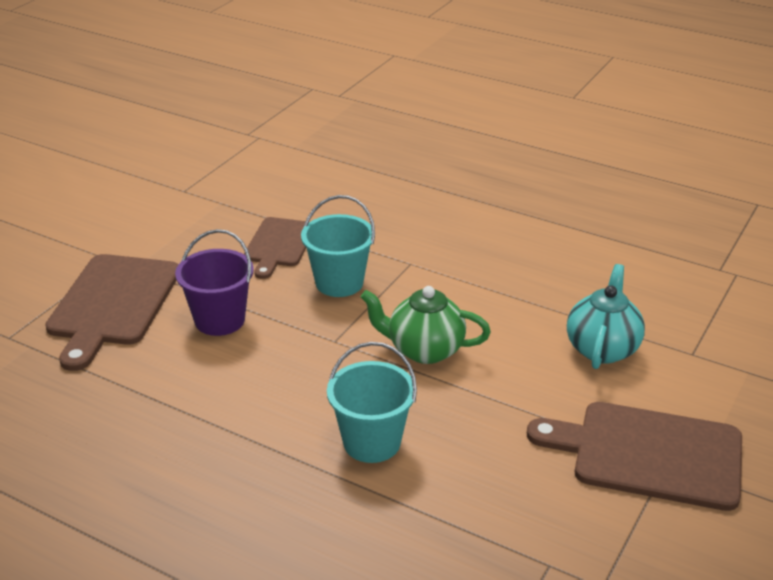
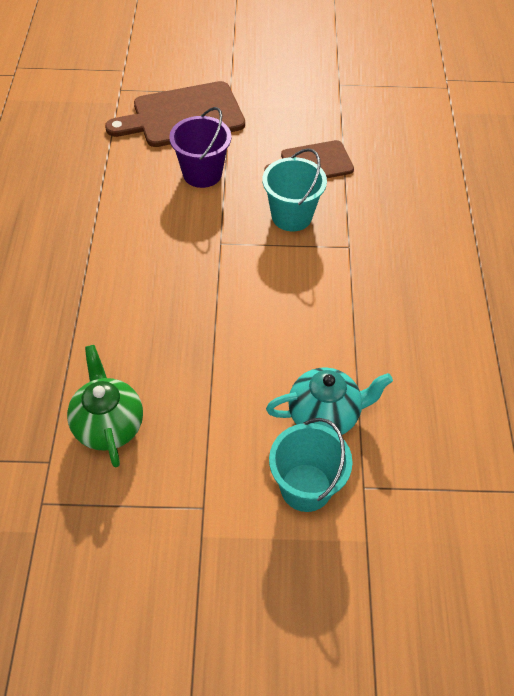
camera: 60 degrees right, 20 degrees up
turquoise bucket [327,342,417,463] -> turquoise bucket moved to [269,418,353,512]
green teapot [361,286,491,364] -> green teapot moved to [67,345,143,467]
brown cutting board [527,402,742,511] -> none

